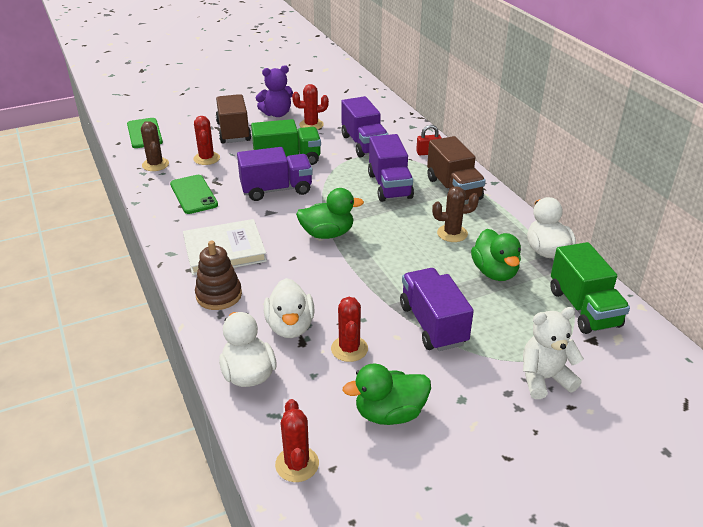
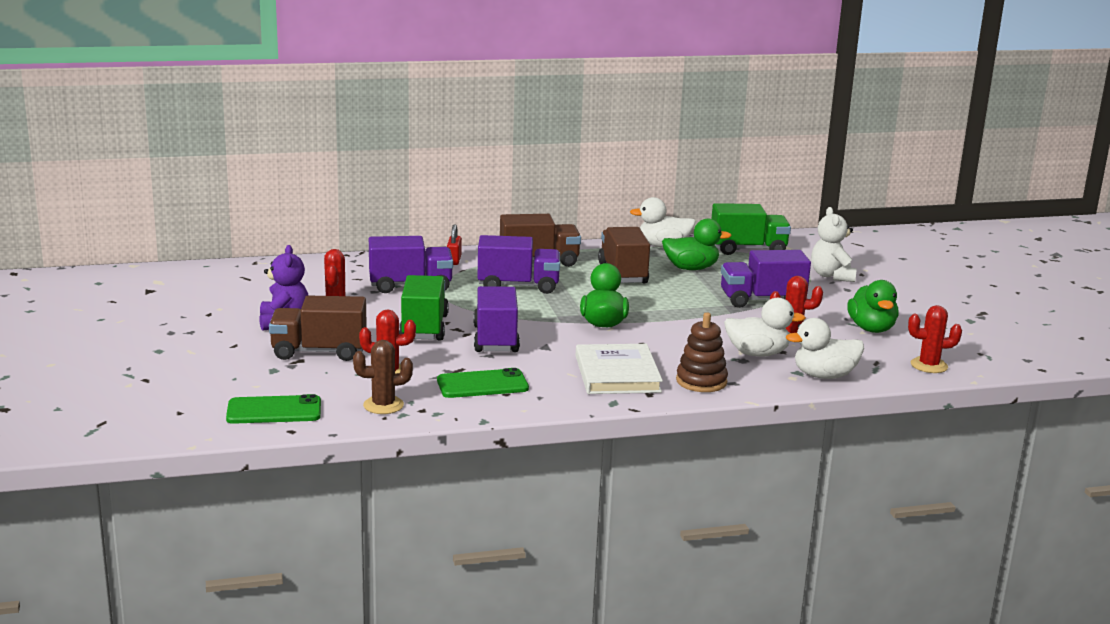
camera: 80 degrees left, 15 degrees down
brown cactus [432,186,479,242] -> brown truck [598,227,650,283]

